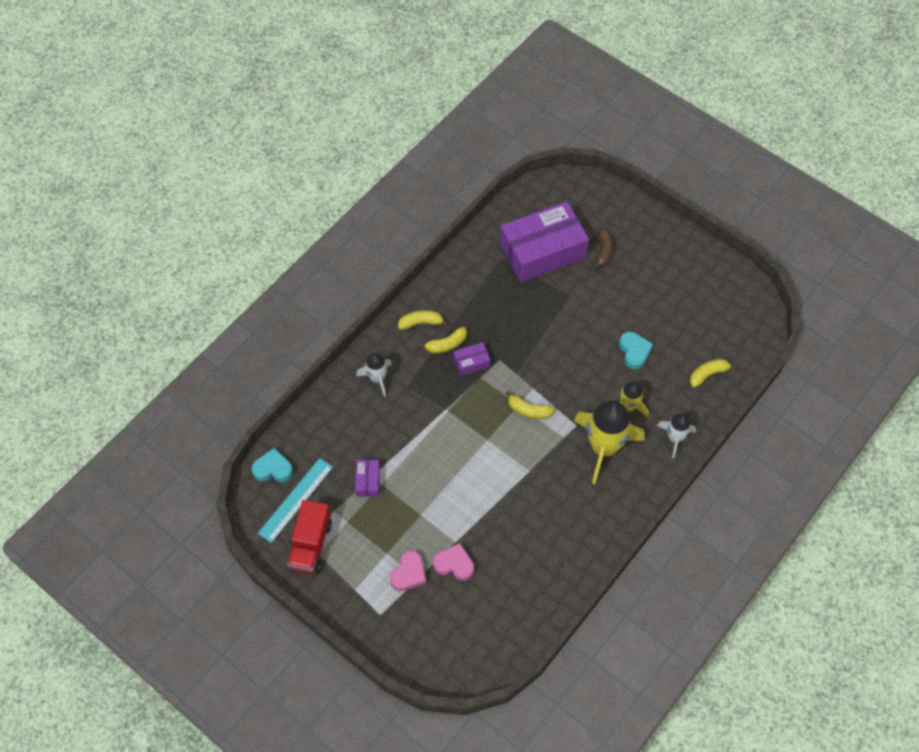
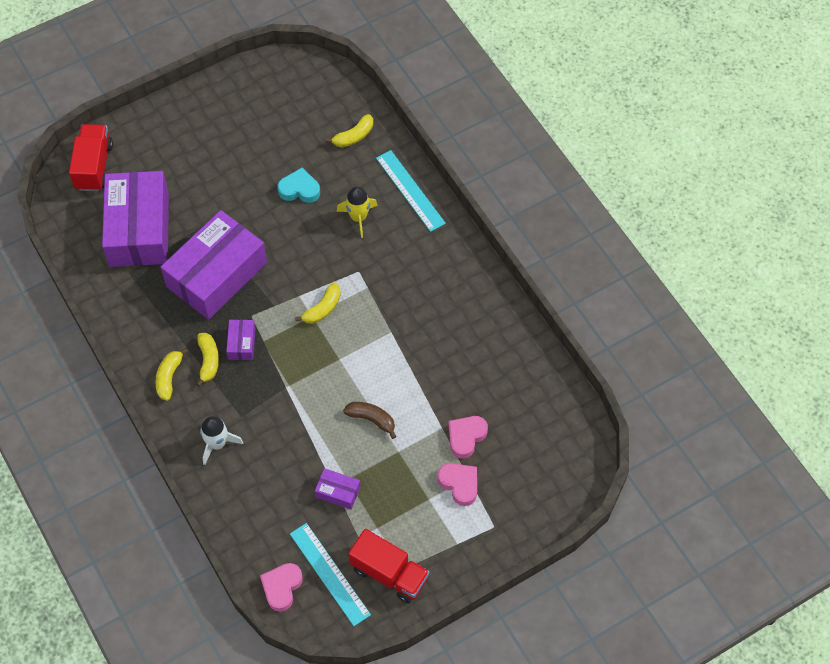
camera: 70 degrees left, 0 degrees up
turquoise heart [251,448,293,482] -> pink heart [260,563,303,612]
yellow rocket [574,400,645,484] -> none
brown banana [593,228,613,270] -> brown banana moved to [343,402,397,439]
white rocket [657,414,696,458] -> turquoise ruler [376,150,446,232]
yellow banana [690,359,736,388] -> yellow banana turned 120 degrees counterclockwise [326,114,373,148]
none -> red truck [69,124,113,191]
none -> purple box [160,210,267,320]

